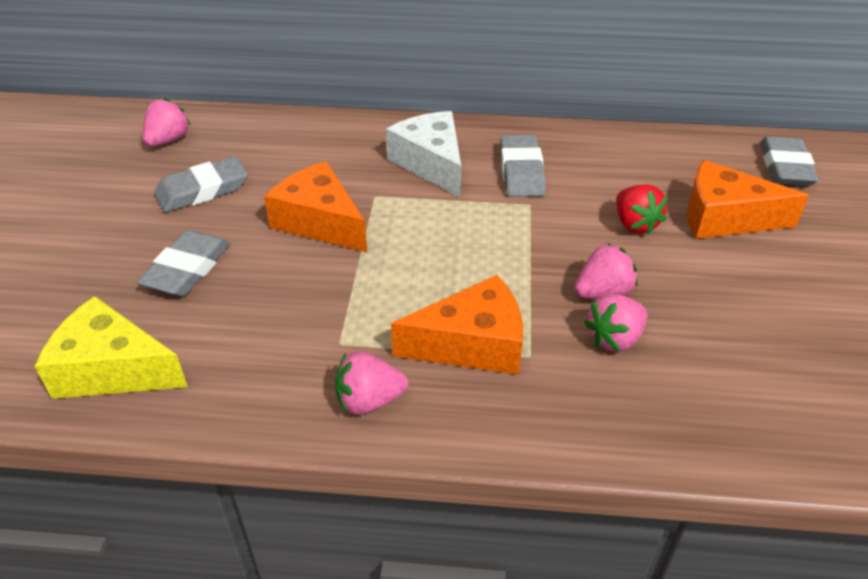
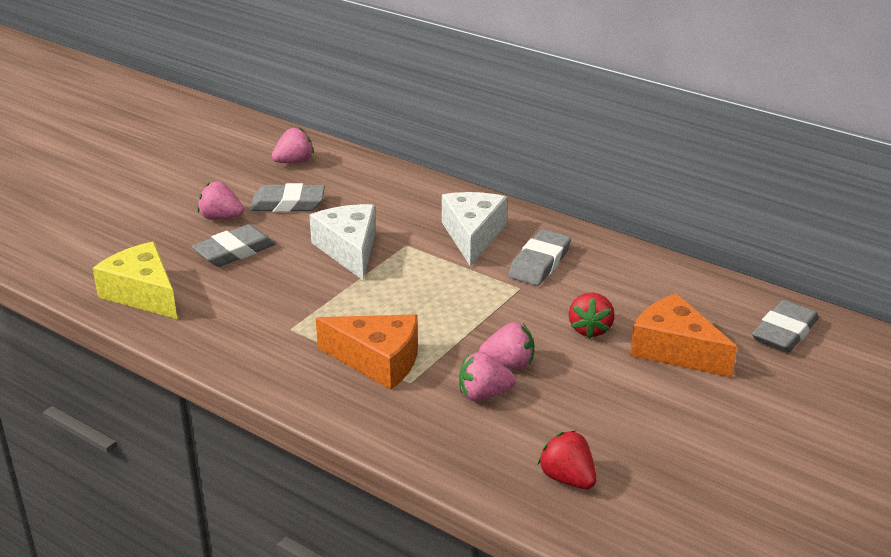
camera: 30 degrees right, 10 degrees down
orange cheese [264,161,367,252] -> white cheese [309,204,376,280]
pink strawberry [335,352,408,415] -> pink strawberry moved to [197,181,244,220]
none -> red strawberry [538,431,596,489]

